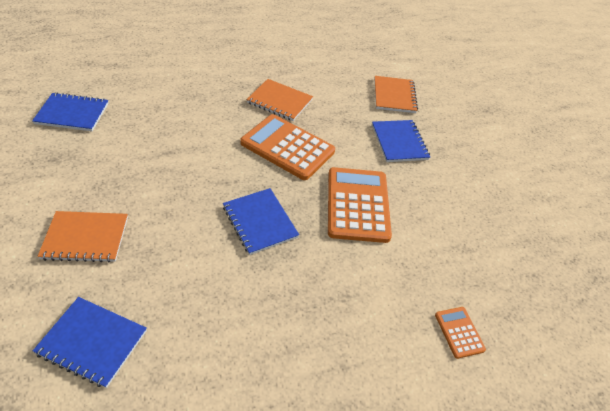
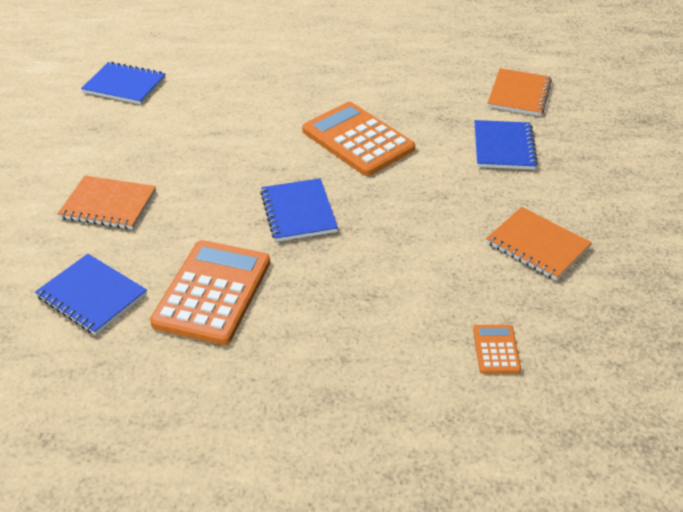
camera: 20 degrees right, 5 degrees down
orange notebook [246,79,313,121] -> orange notebook moved to [486,207,592,281]
orange calculator [328,167,392,243] -> orange calculator moved to [150,240,270,345]

